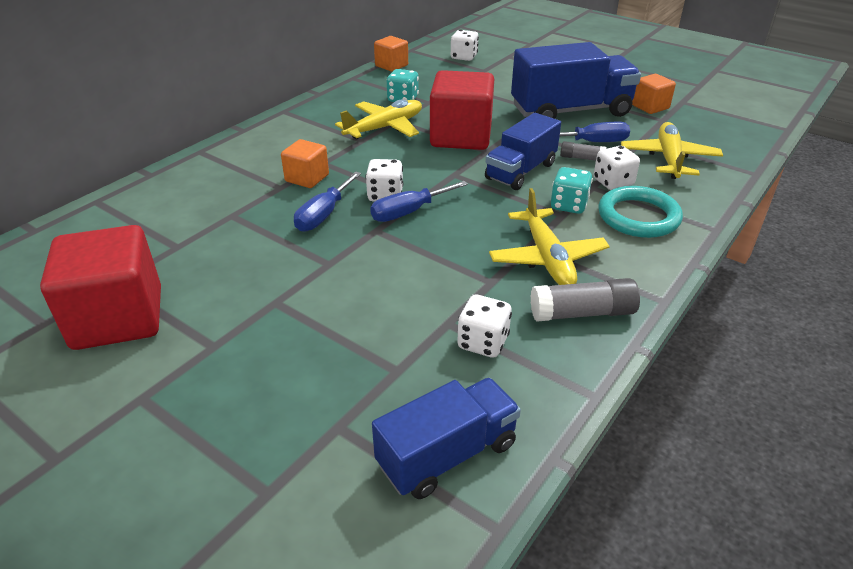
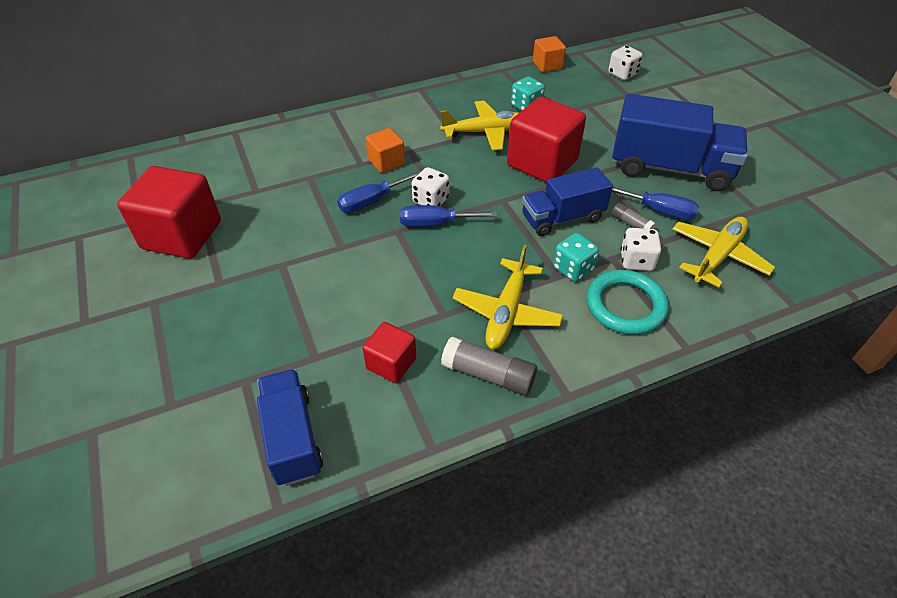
camera: 30 degrees right, 10 degrees up
blue truck [372,378,521,499] -> blue truck turned 105 degrees counterclockwise [257,369,323,486]
white dice [457,295,512,358] -> red cube [362,322,416,383]
orange cube [632,74,676,114] -> none

